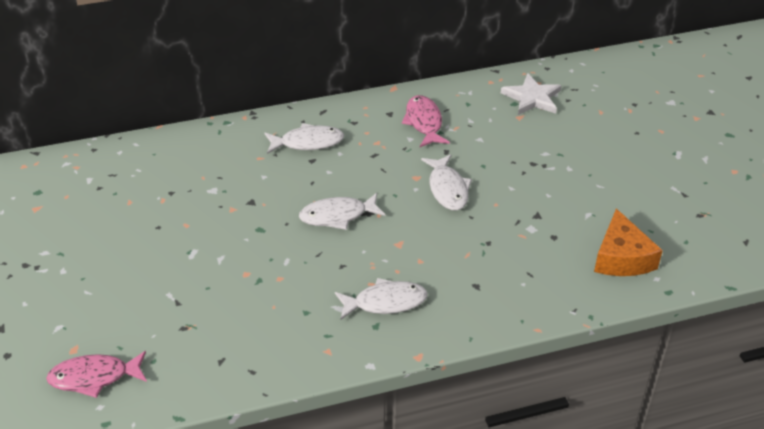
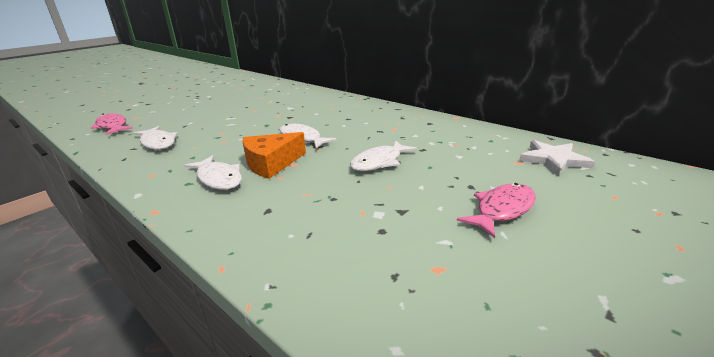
camera: 60 degrees right, 15 degrees down
white fish [265,123,344,154] -> white fish moved to [133,126,178,150]
pink fish [402,95,450,147] -> pink fish moved to [457,183,536,238]
orange cheese [594,208,663,276] -> orange cheese moved to [243,132,306,179]

